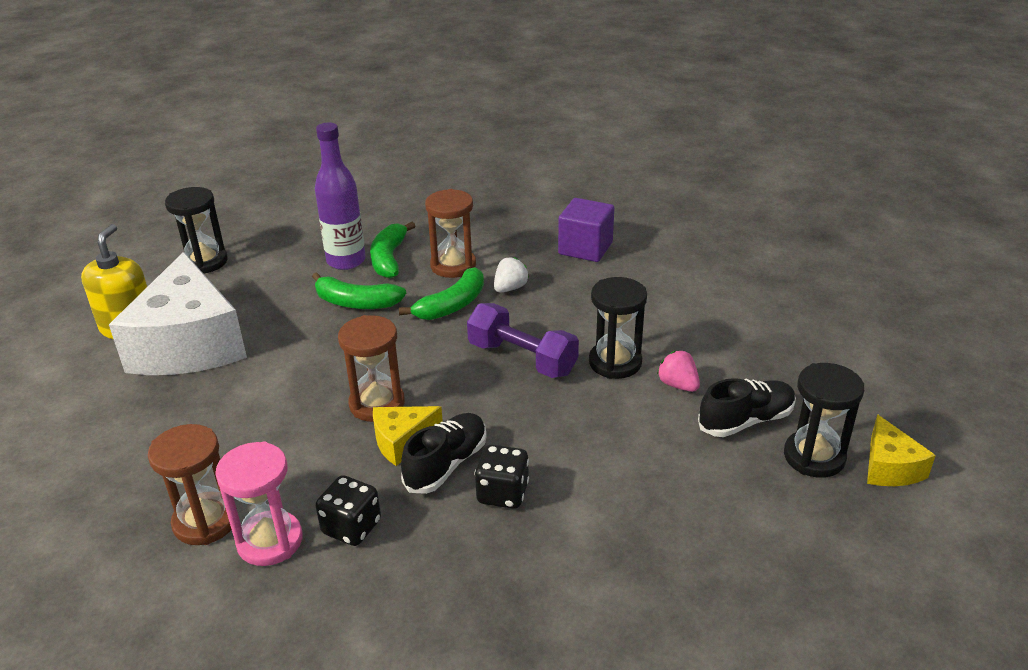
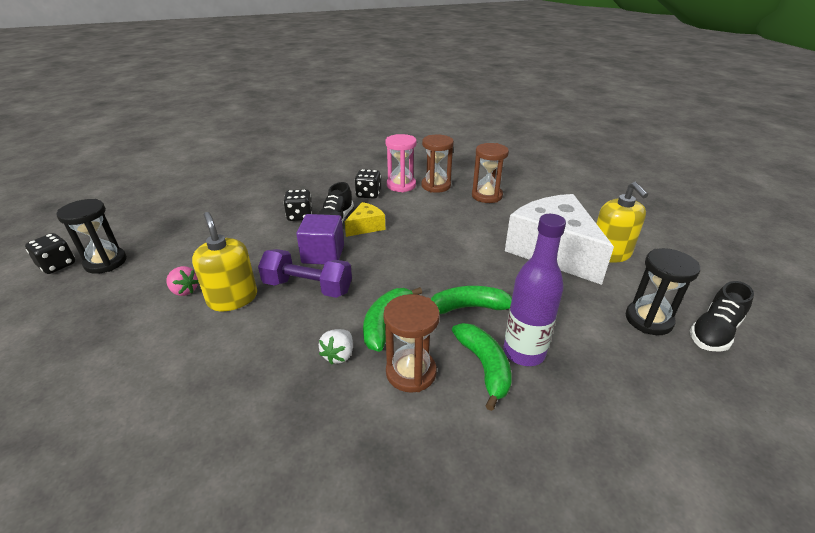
camera: 160 degrees right, 0 degrees up
brown hourglass [338,315,405,422] -> brown hourglass moved to [472,143,509,203]
purple cube [558,198,614,262] -> purple cube moved to [296,214,344,264]
black hourglass [589,277,647,379] -> yellow soap dispenser [192,212,257,311]
black shoe [698,378,796,437] -> black shoe moved to [690,281,754,352]
yellow cheese [867,414,936,486] -> black dice [25,233,75,274]

